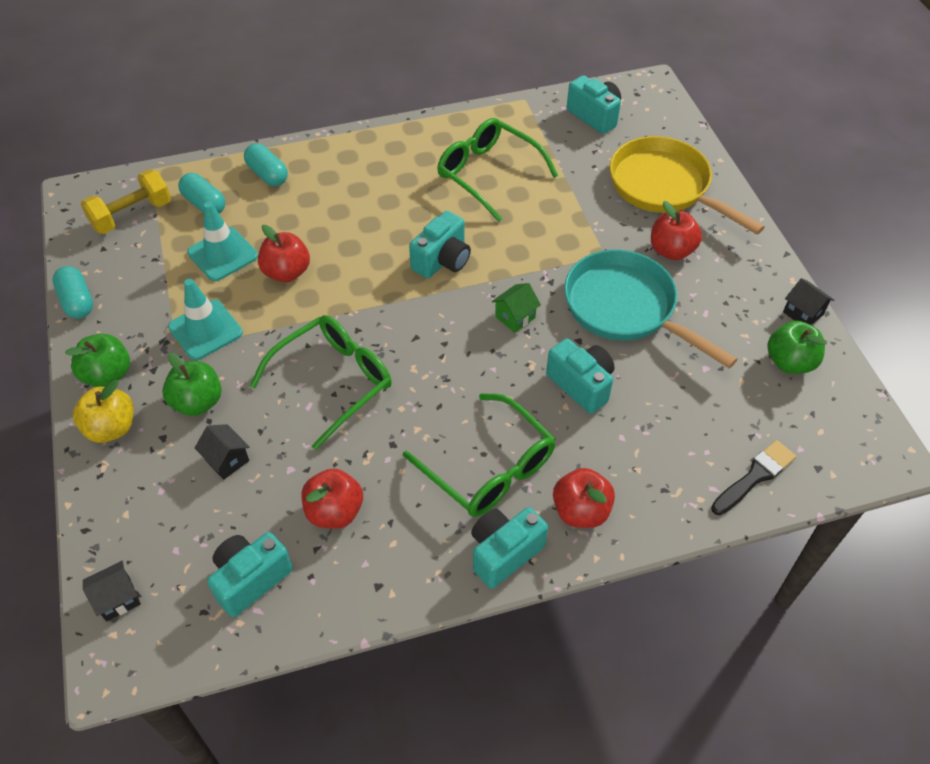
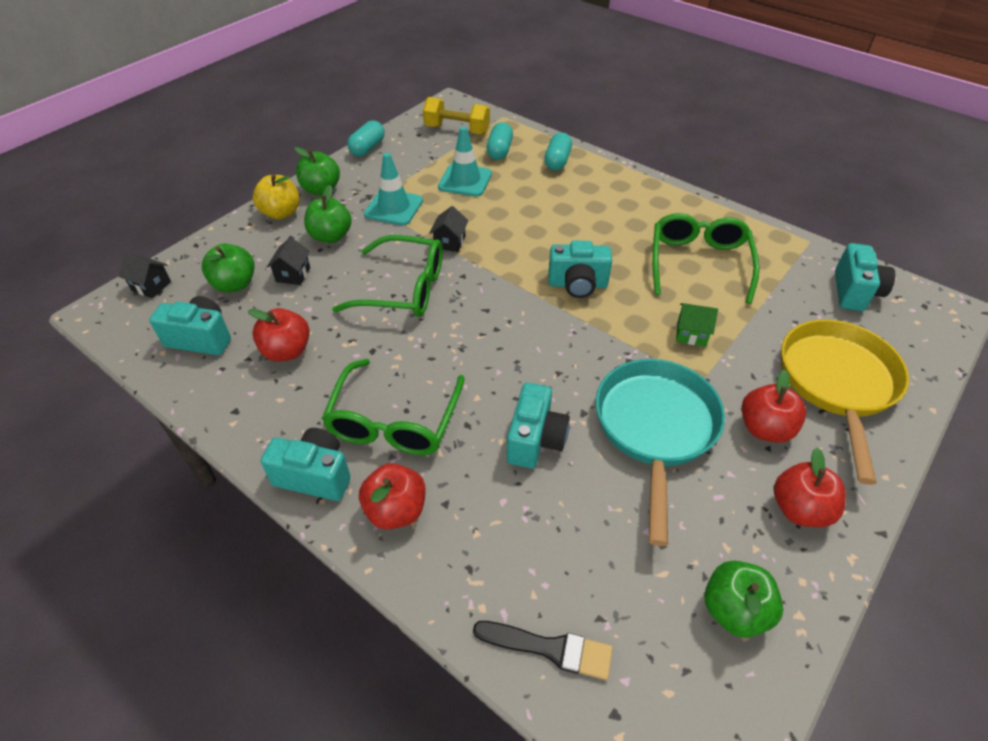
camera: 55 degrees right, 5 degrees down
red apple [258,225,310,282] -> red apple moved to [774,447,846,527]
green house [492,283,541,333] -> green house moved to [676,303,718,347]
black house [783,278,834,325] -> black house moved to [429,206,468,252]
none -> green apple [202,243,255,293]

